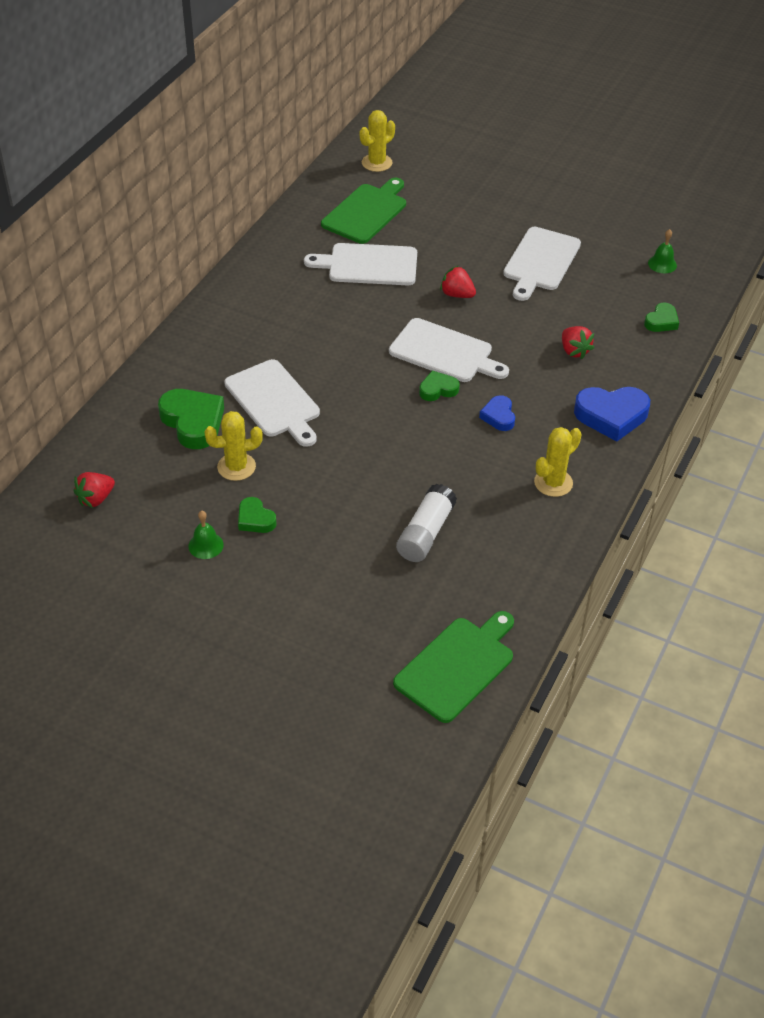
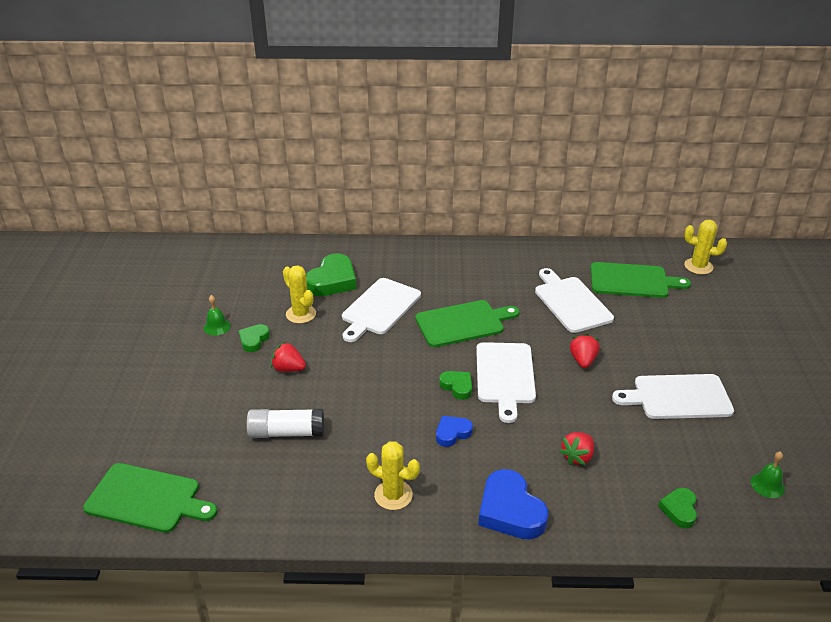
camera: 65 degrees right, 10 degrees down
red strawberry [73,472,115,508] -> red strawberry moved to [271,342,306,372]
green heart [644,303,679,332] -> green heart turned 90 degrees clockwise [658,488,697,528]
none -> green cutting board [415,300,520,347]

